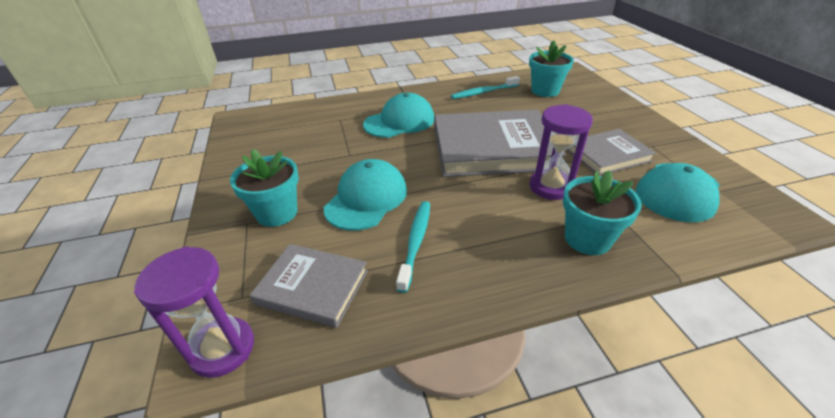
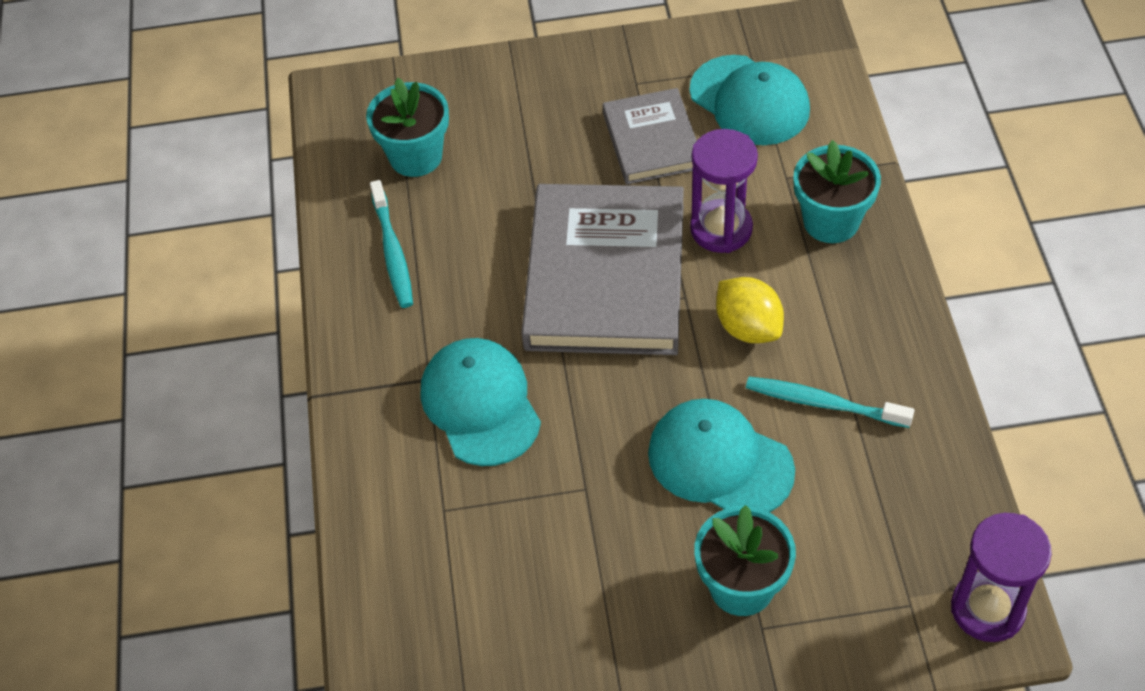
camera: 80 degrees left, 15 degrees up
grey book [250,244,368,328] -> none
none -> yellow lemon [716,277,784,343]

